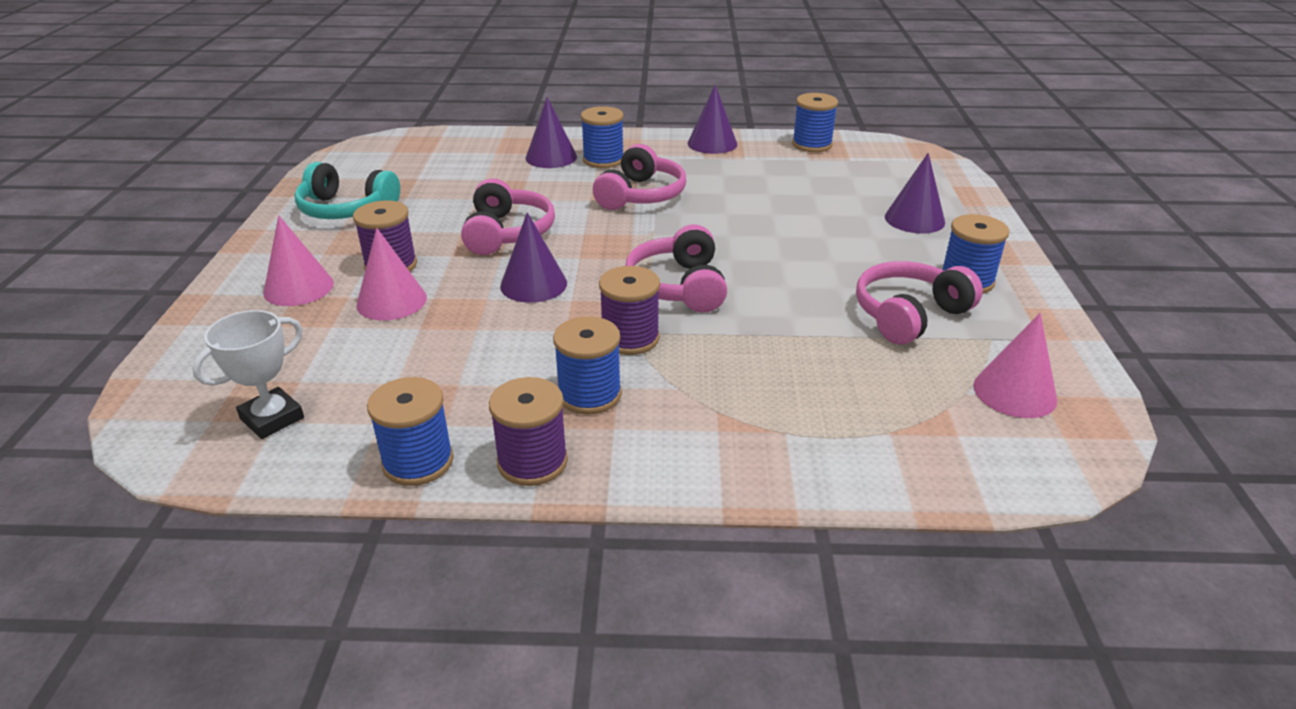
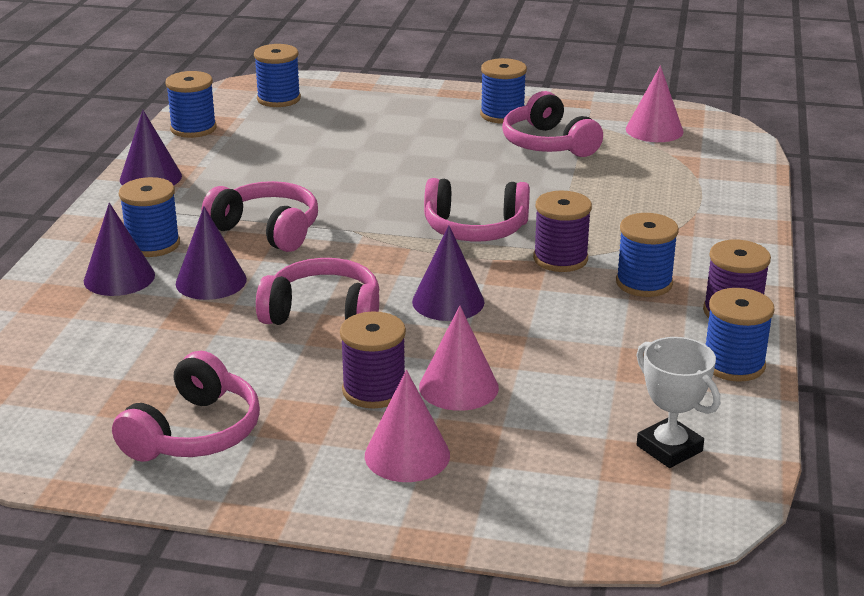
camera: 80 degrees left, 5 degrees down
turquoise headphones [294,162,400,219] -> pink headphones [112,351,260,462]
purple cone [885,153,945,233] -> purple cone moved to [176,206,247,300]
none -> blue spool [254,44,301,107]

